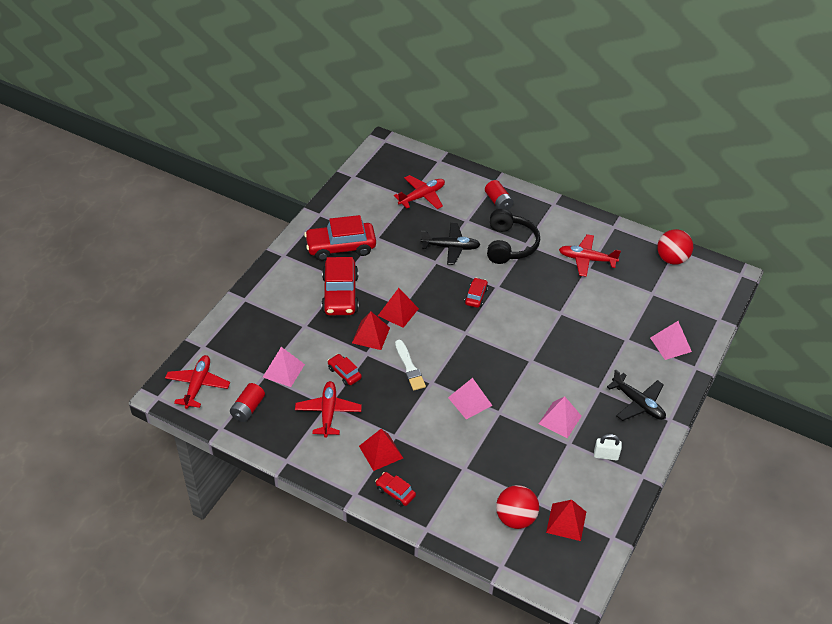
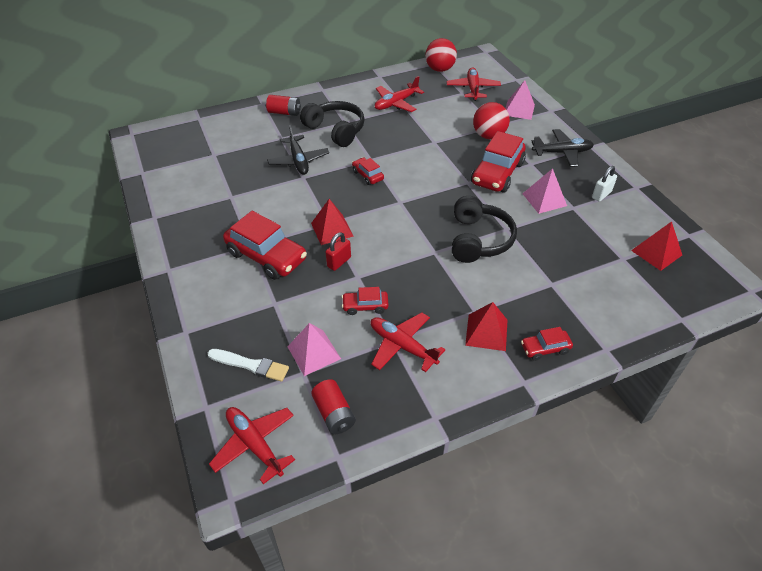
camera: 50 degrees left, 0 degrees up
red car [304,215,376,261] -> red car moved to [471,131,526,193]
red pyramid [352,311,390,350] -> red padlock [326,232,351,271]
red plane [394,175,445,209] -> red plane moved to [446,67,501,101]
white brush [395,340,426,390] -> white brush moved to [208,349,289,382]
black plane [421,223,480,265] -> black plane turned 120 degrees clockwise [267,125,329,175]
pink pyramid [448,378,493,419] -> black headphones [452,196,517,263]
red ball [496,485,539,529] -> red ball moved to [473,102,510,139]

